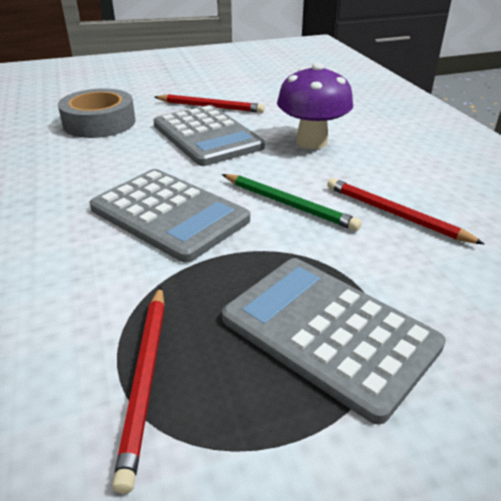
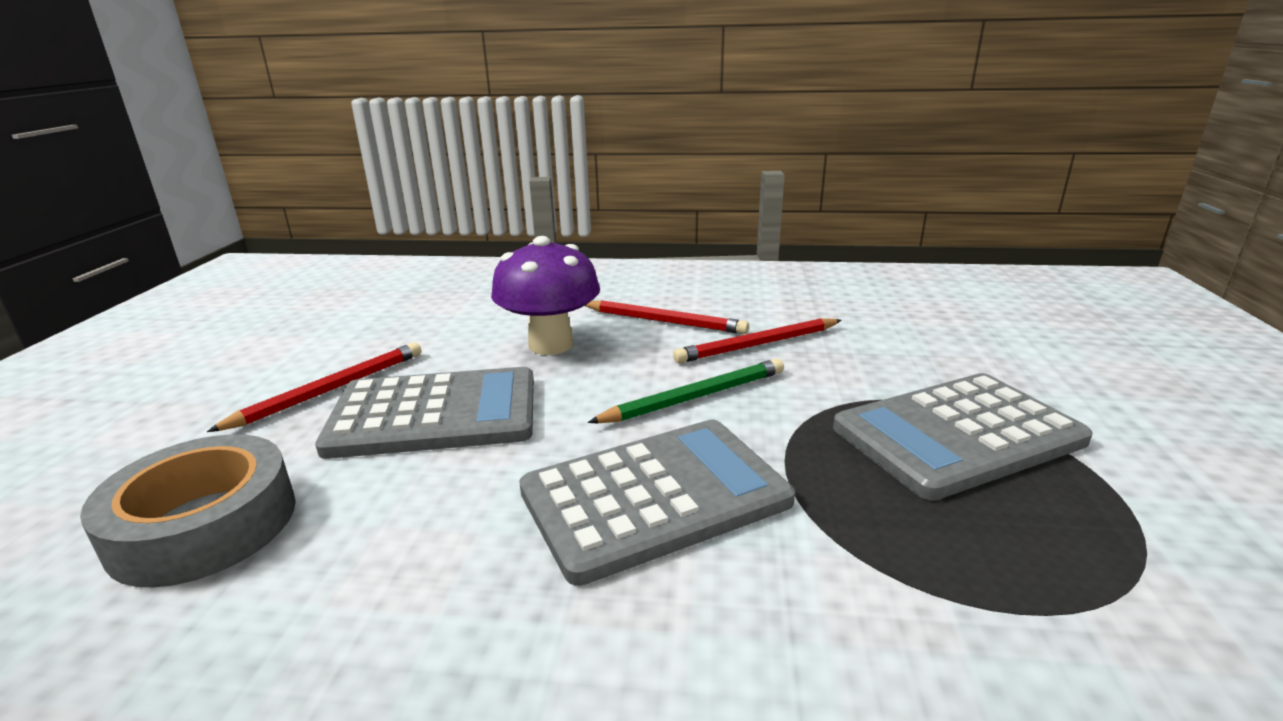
camera: 65 degrees left, 10 degrees down
red pencil [112,286,165,494] -> red pencil moved to [585,300,749,334]

